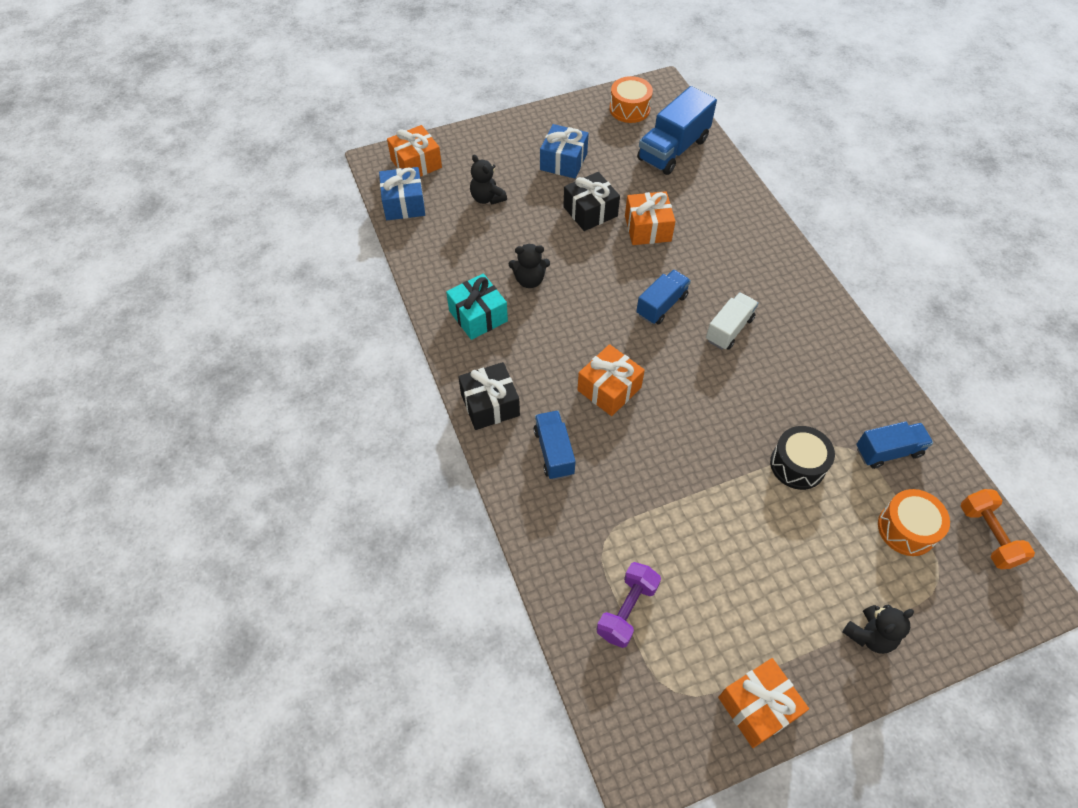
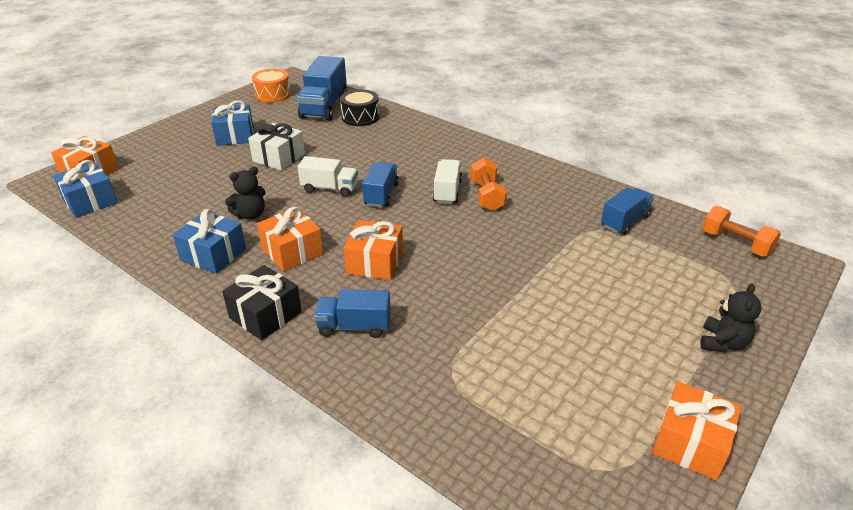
camera: 30 degrees left, 20 degrees down
turquoise gift [446,273,508,340] -> blue gift [173,209,246,274]
black teddy bear [470,155,507,204] -> none
blue truck [533,411,576,480] -> blue truck turned 45 degrees counterclockwise [314,289,391,338]
black gift [563,172,620,231] -> white gift [248,123,305,171]
purple dumbbell [596,562,661,648] -> none
orange gift [625,191,675,245] -> orange gift moved to [257,207,323,272]
black drum [770,426,835,490] -> black drum moved to [340,89,379,126]
orange drum [878,489,950,556] -> none
none -> white truck [298,156,358,197]
none -> orange dumbbell [471,158,507,211]

